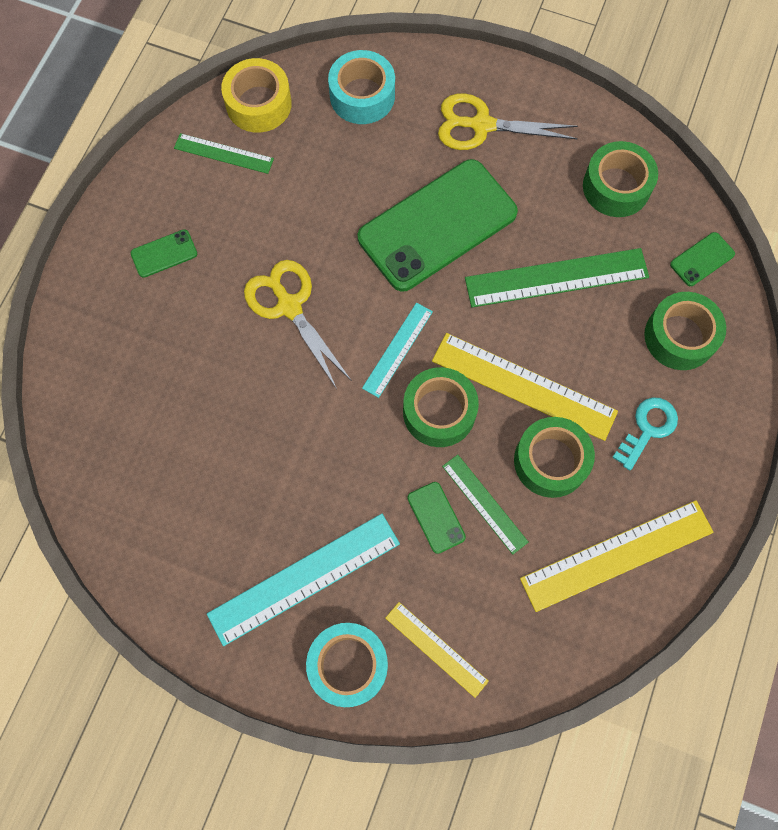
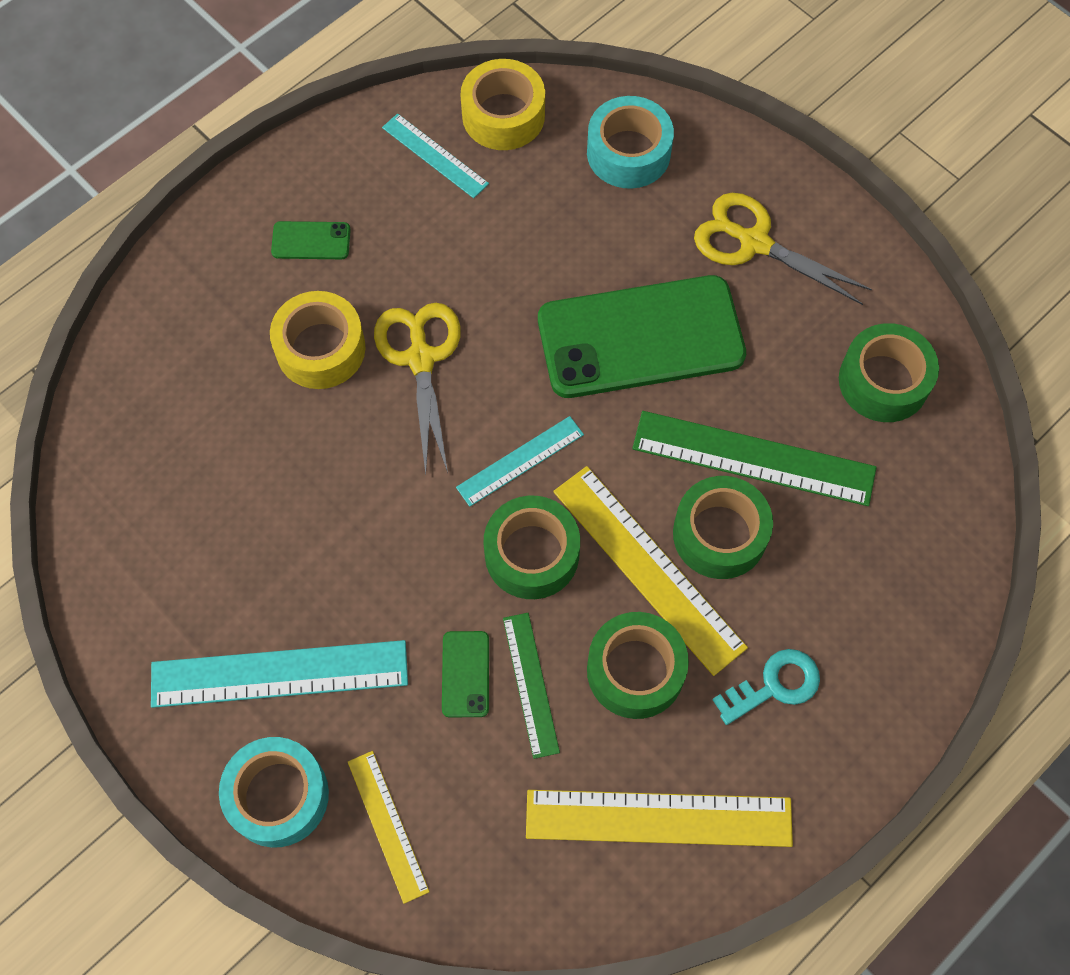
camera: 25 degrees right, 5 degrees down
green ruler [174,133,274,174] -> turquoise ruler [382,113,489,198]
green tape [644,292,726,370] -> green tape moved to [673,476,773,579]
green phone [670,232,735,286] -> none
none -> yellow tape [270,291,366,389]

